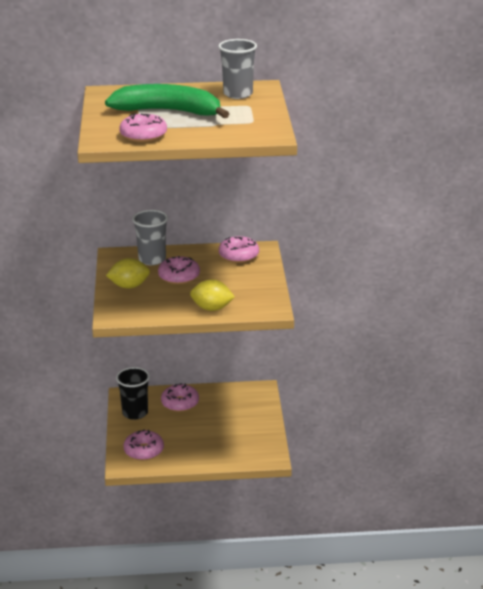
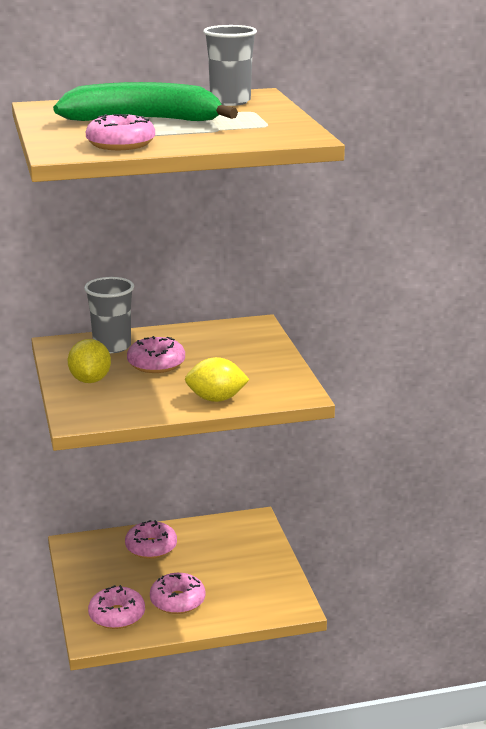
camera: 10 degrees left, 5 degrees down
yellow lemon [106,258,150,289] -> yellow lemon turned 75 degrees counterclockwise [68,339,111,383]
black cup [116,367,150,420] -> none
pink donut [219,236,259,263] -> pink donut moved to [150,573,206,614]

